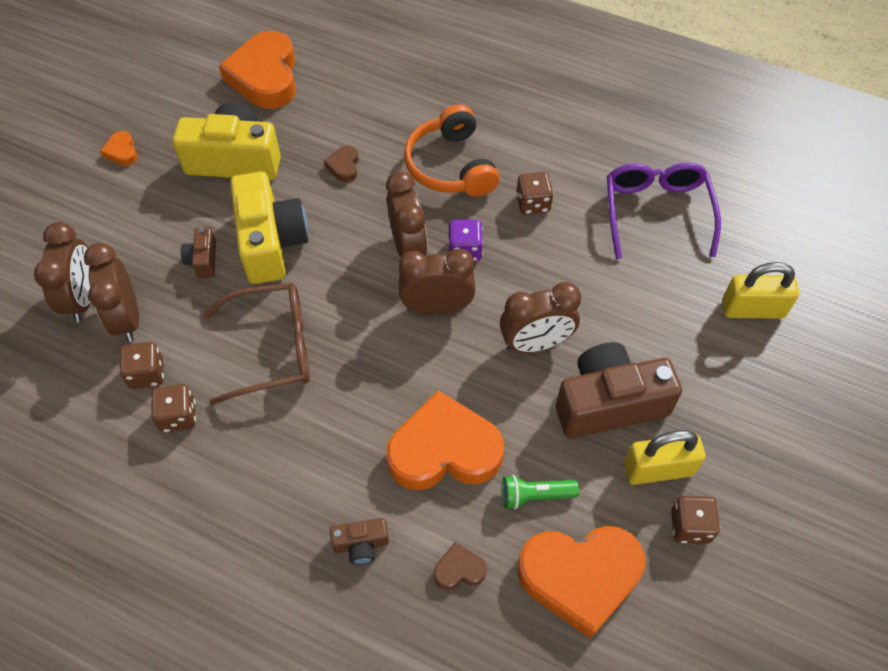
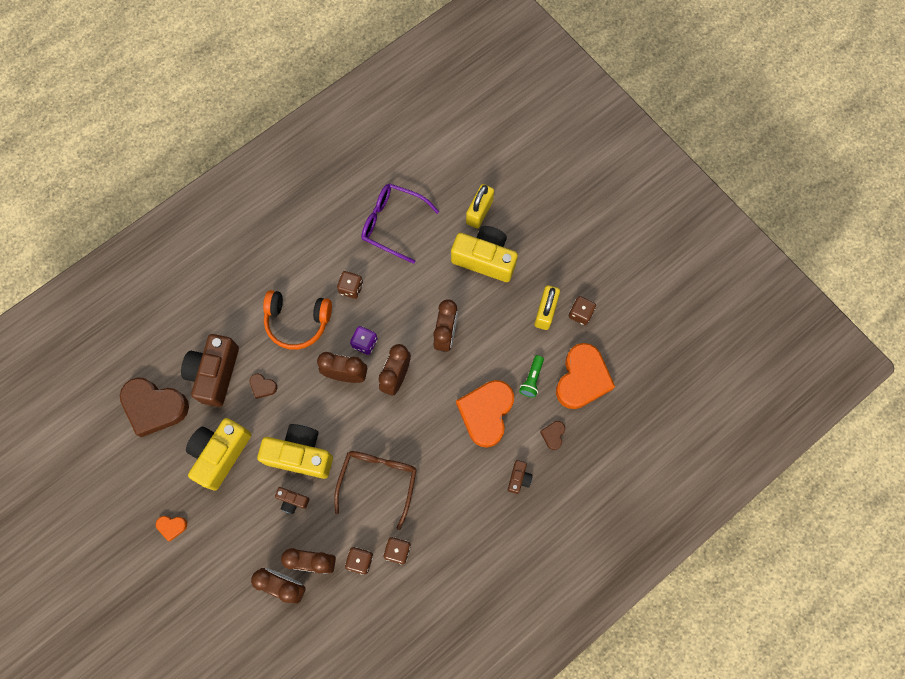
camera: 65 degrees left, 15 degrees up
orange heart [219,31,296,109] -> brown heart [120,377,189,437]
brown camera [556,342,682,438] -> brown camera moved to [181,334,239,407]
none -> yellow camera [451,226,518,282]

